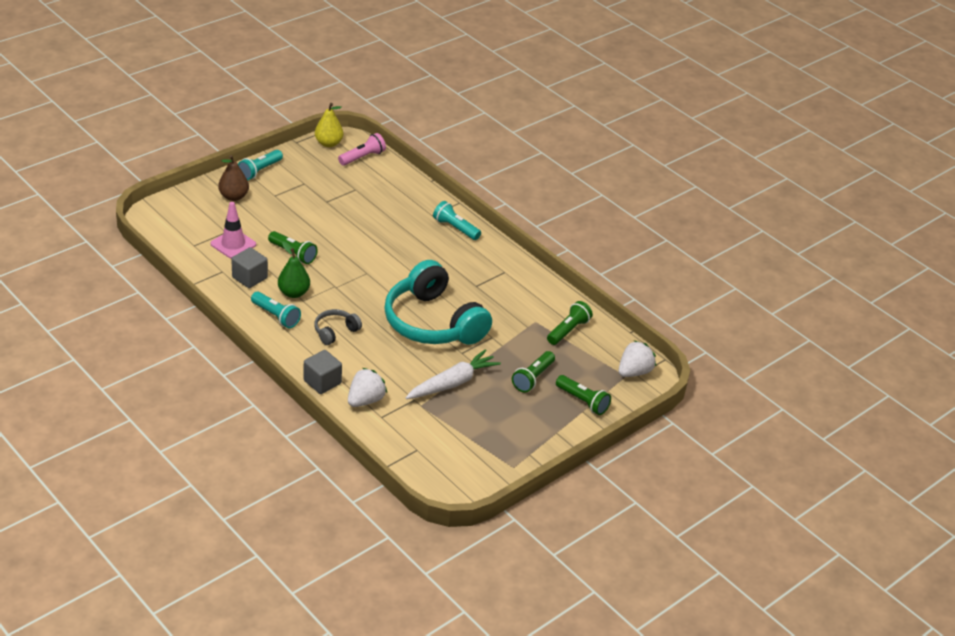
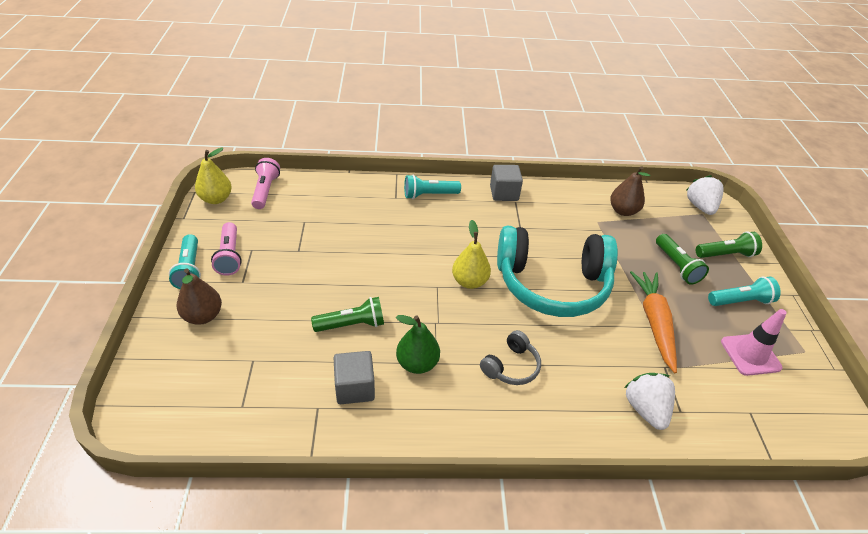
camera: 50 degrees left, 5 degrees up
pink traffic cone [210,202,256,259] -> pink traffic cone moved to [721,309,787,376]
turquoise flashlight [251,292,301,328] -> turquoise flashlight moved to [708,277,781,306]
grey cube [304,350,342,394] -> grey cube moved to [490,165,523,201]
grey headphones [314,309,362,345] -> grey headphones turned 135 degrees counterclockwise [480,330,541,385]
white carrot [405,349,501,399] -> orange carrot [630,271,677,373]
green flashlight [547,301,593,345] -> brown pear [610,166,650,216]
none -> pink flashlight [211,222,242,276]
none -> yellow pear [452,220,491,289]

